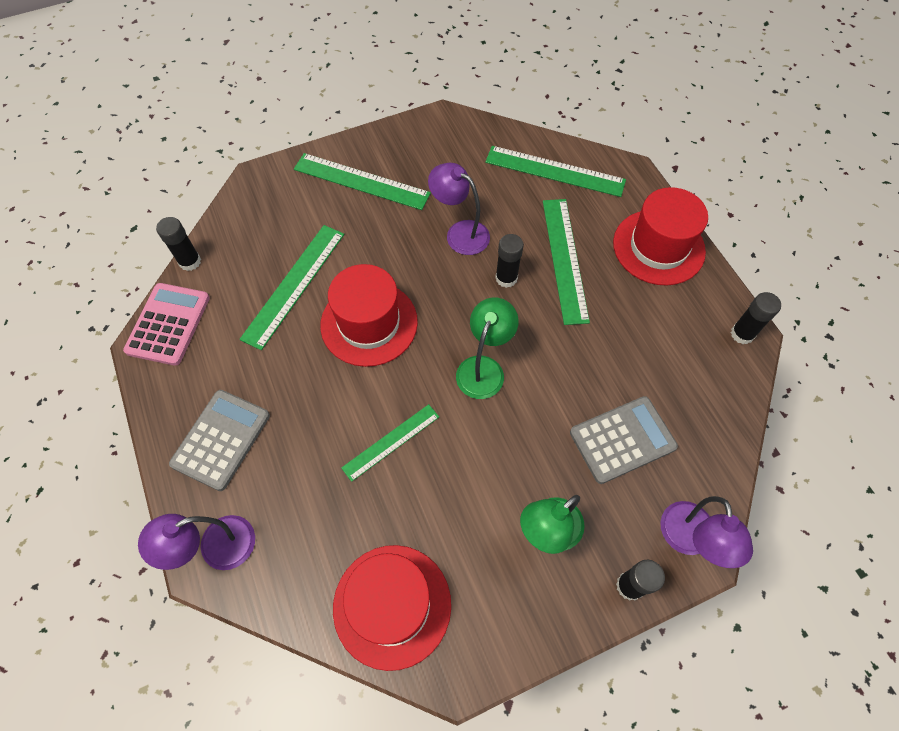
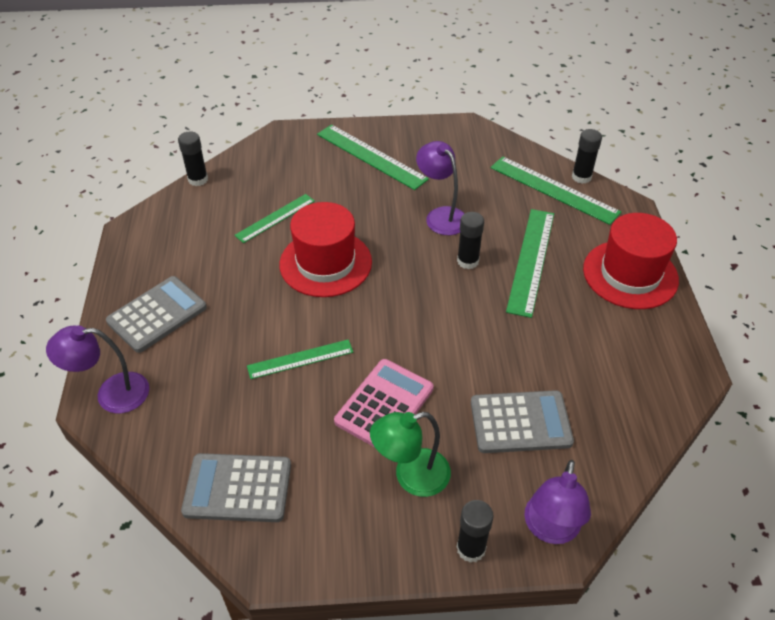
camera: 20 degrees right, 15 degrees down
pink calculator [123,283,210,366] -> pink calculator moved to [334,359,434,447]
green ruler [240,225,344,350] -> green ruler [234,194,315,243], size x0.63
red hat [333,545,451,671] -> grey calculator [181,453,291,522]
green lamp [456,298,519,399] -> none
black glue stick [731,292,781,344] -> black glue stick moved to [572,129,602,184]

